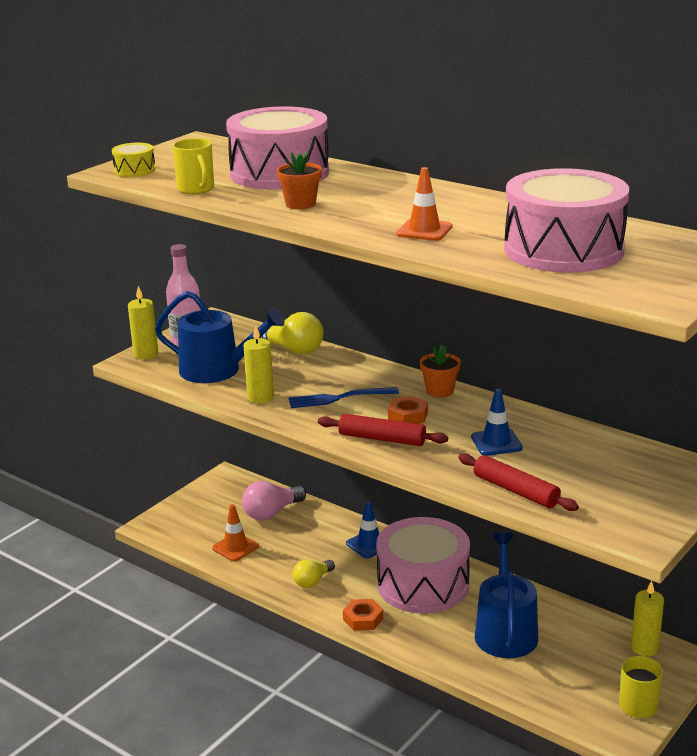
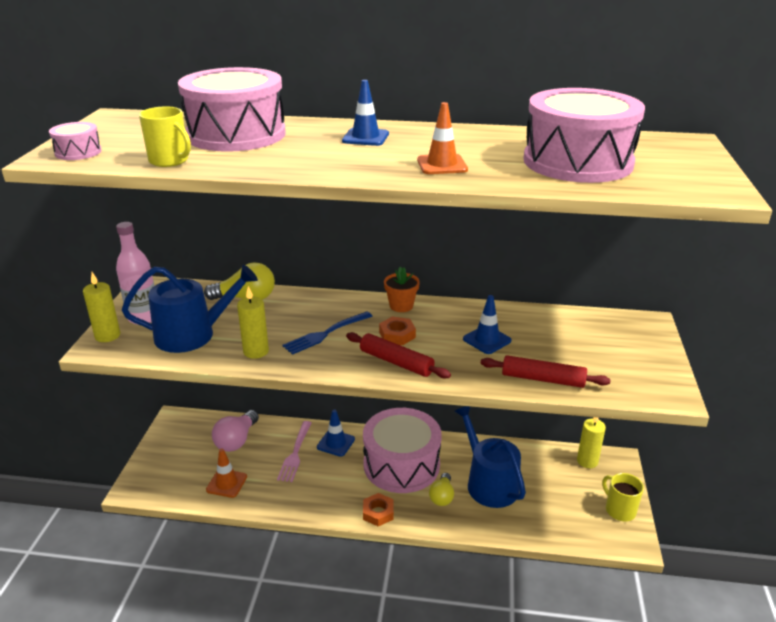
camera: 30 degrees left, 5 degrees up
yellow drum [112,143,156,177] -> pink drum [49,122,102,160]
orange flower pot [276,151,322,209] -> none
yellow light bulb [293,560,335,588] -> yellow light bulb moved to [429,473,454,506]
red rolling pin [318,414,448,446] -> red rolling pin turned 45 degrees clockwise [346,332,451,379]
none -> pink fork [277,421,311,482]
none -> blue traffic cone [342,80,389,146]

